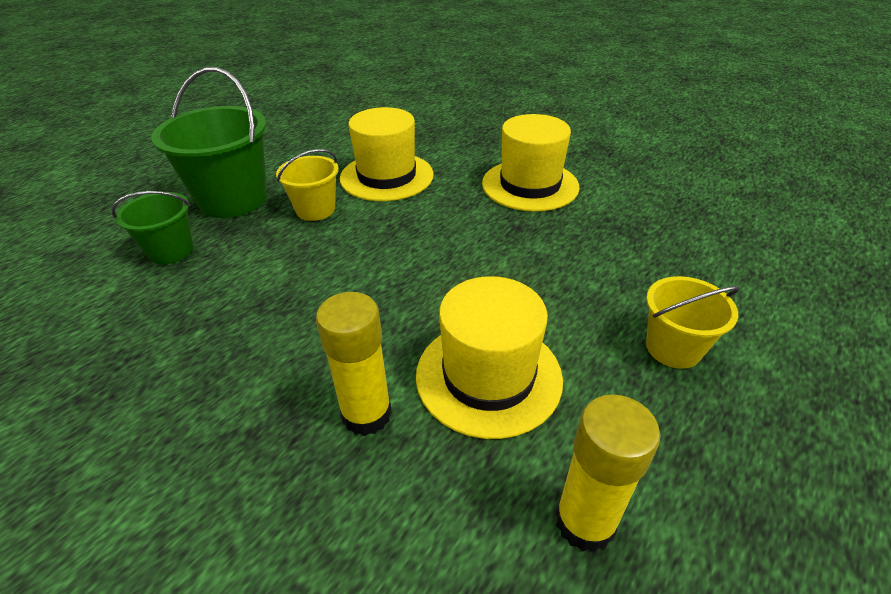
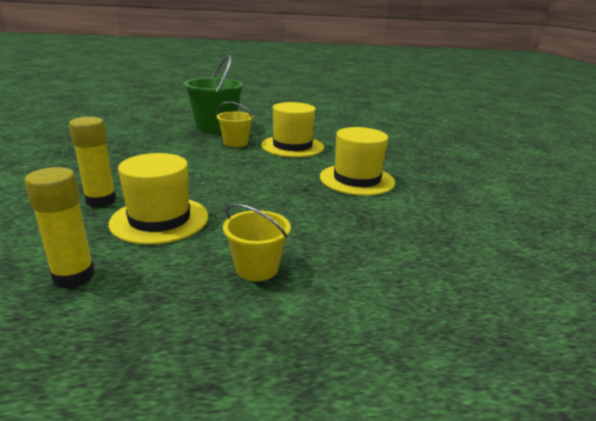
camera: 45 degrees right, 15 degrees down
green bucket [112,191,194,264] -> none

